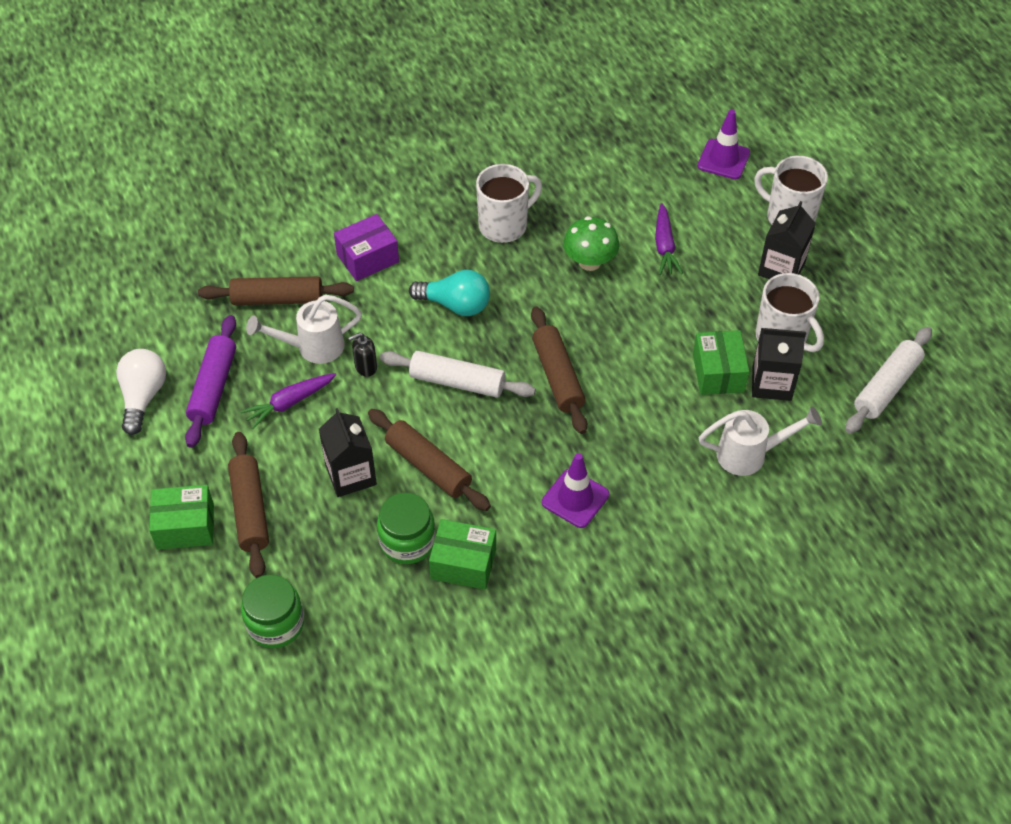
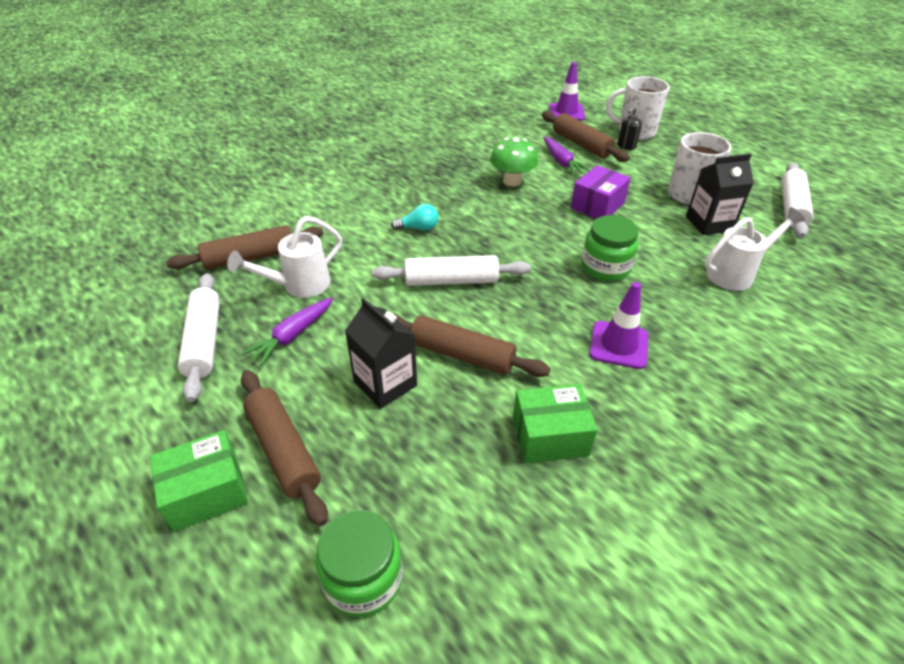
camera: 20 degrees left, 10 degrees down
white light bulb [116,349,166,435] -> none
purple rolling pin [185,315,236,448] -> white rolling pin [178,273,220,402]
purple box [334,214,399,281] -> purple box moved to [571,165,631,219]
black soap dispenser [348,332,377,377] -> black soap dispenser moved to [618,106,642,150]
green jar [377,493,436,564] -> green jar moved to [582,215,638,281]
turquoise light bulb [409,270,490,316] -> turquoise light bulb [391,204,439,231], size x0.62
white mug [476,164,542,243] -> none
brown rolling pin [531,306,587,434] -> brown rolling pin moved to [542,111,630,162]
green box [693,330,749,395] -> none
black carton [758,201,816,279] -> none

